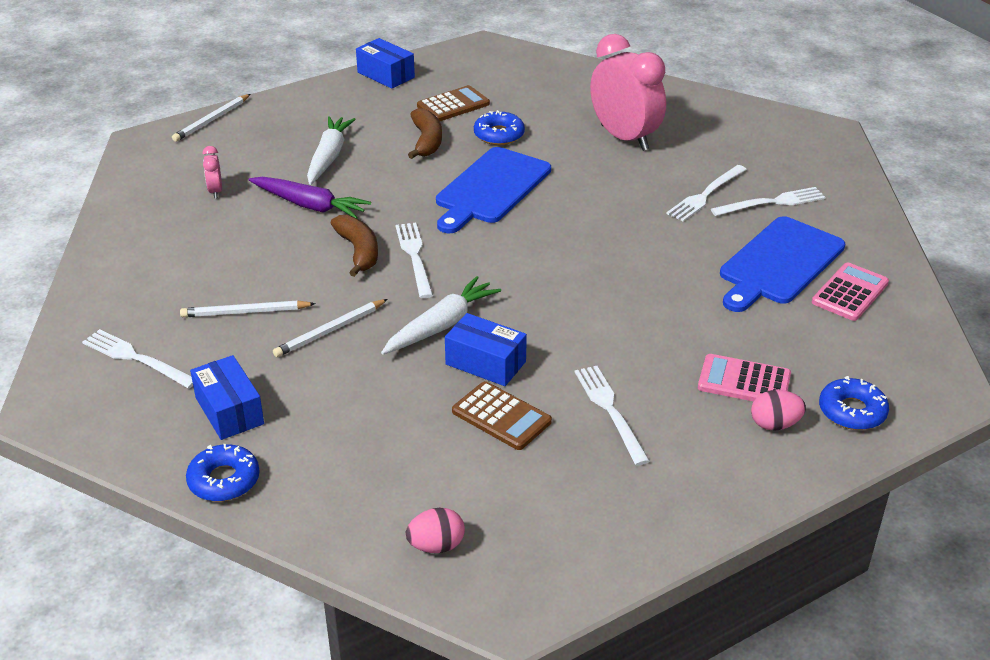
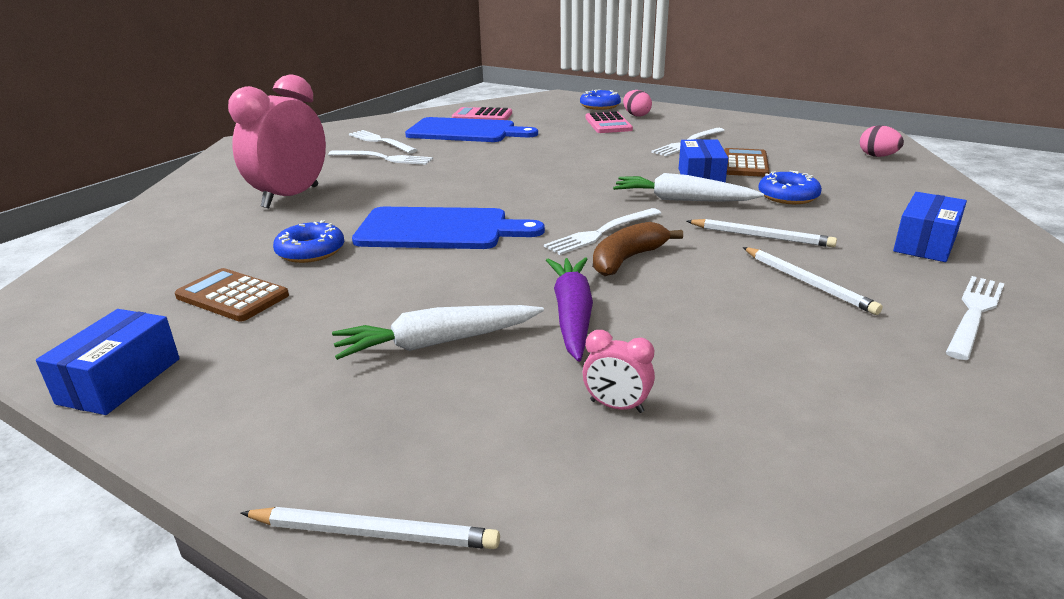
camera: 115 degrees left, 10 degrees down
white fork [82,329,193,388] -> white fork turned 150 degrees counterclockwise [946,276,1005,360]
blue donut [186,443,260,502] -> blue donut moved to [758,171,822,204]
pink clock [203,146,222,199] -> pink clock turned 60 degrees clockwise [583,330,655,413]
brown banana [408,108,442,159] -> none

